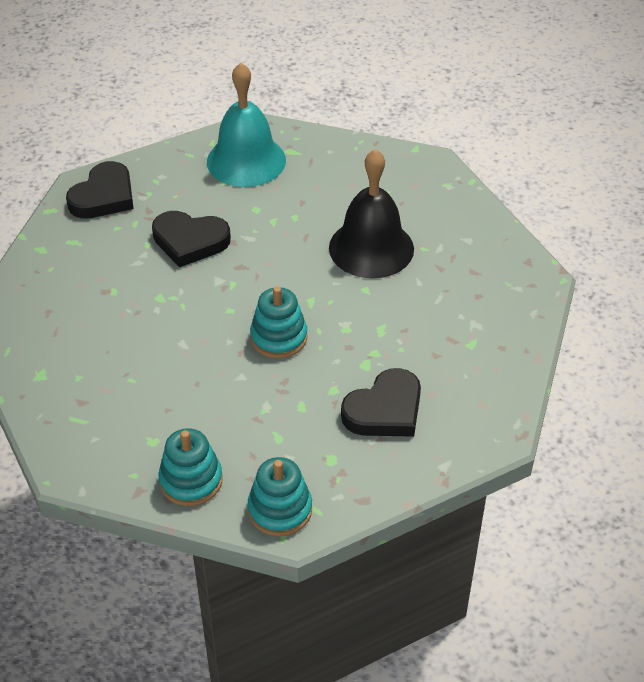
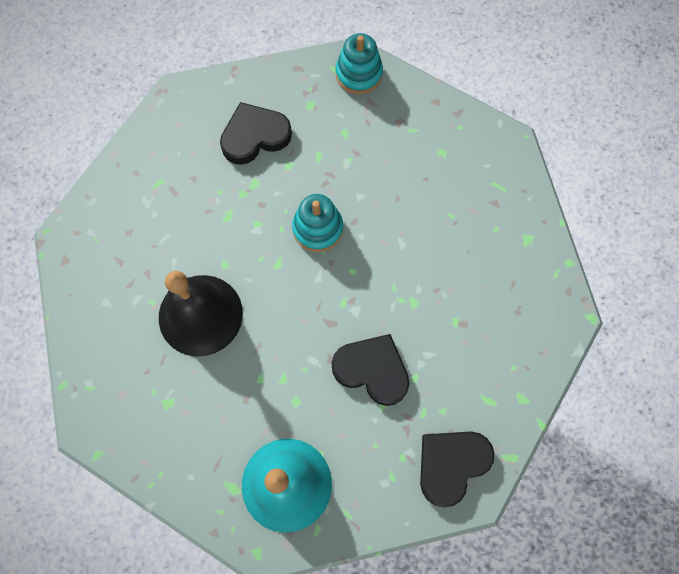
camera: 165 degrees left, 25 degrees up
turquoise stacking toy [158,428,223,506] -> none

